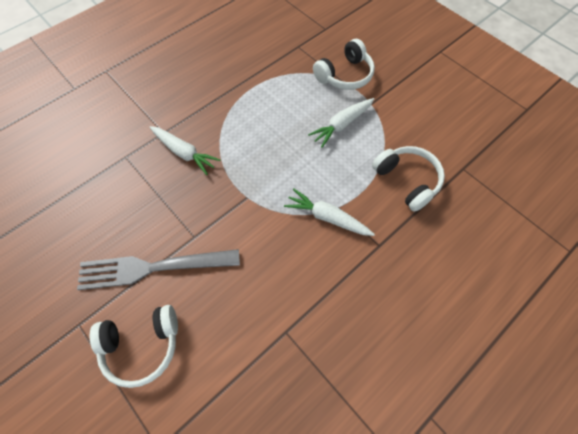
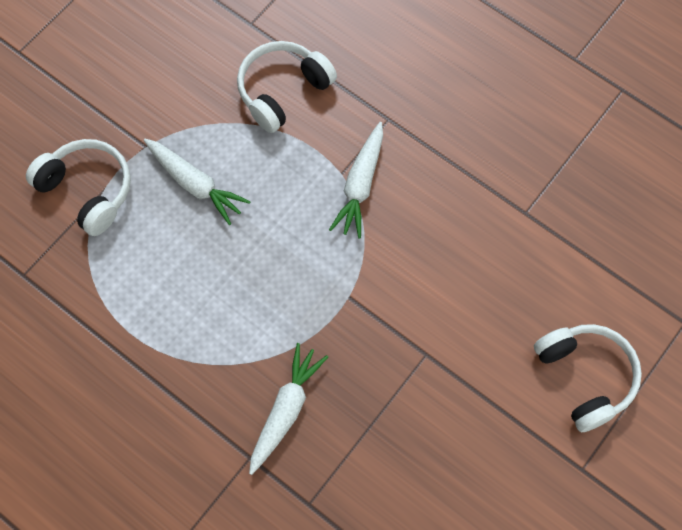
camera: 100 degrees left, 5 degrees up
grey fork [77,249,240,290] -> none

